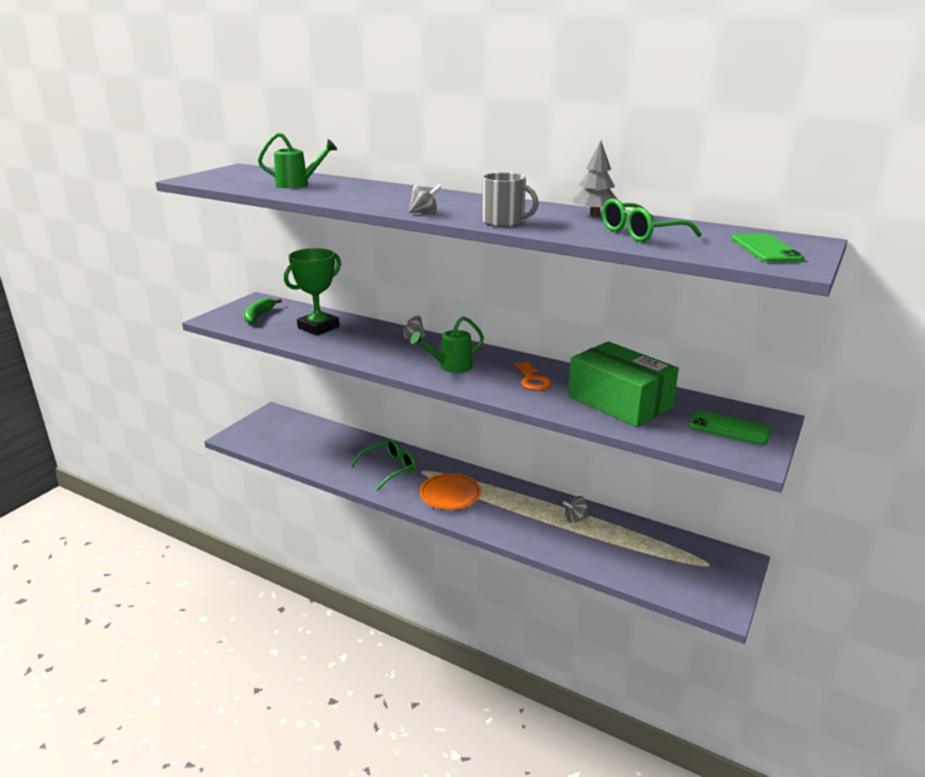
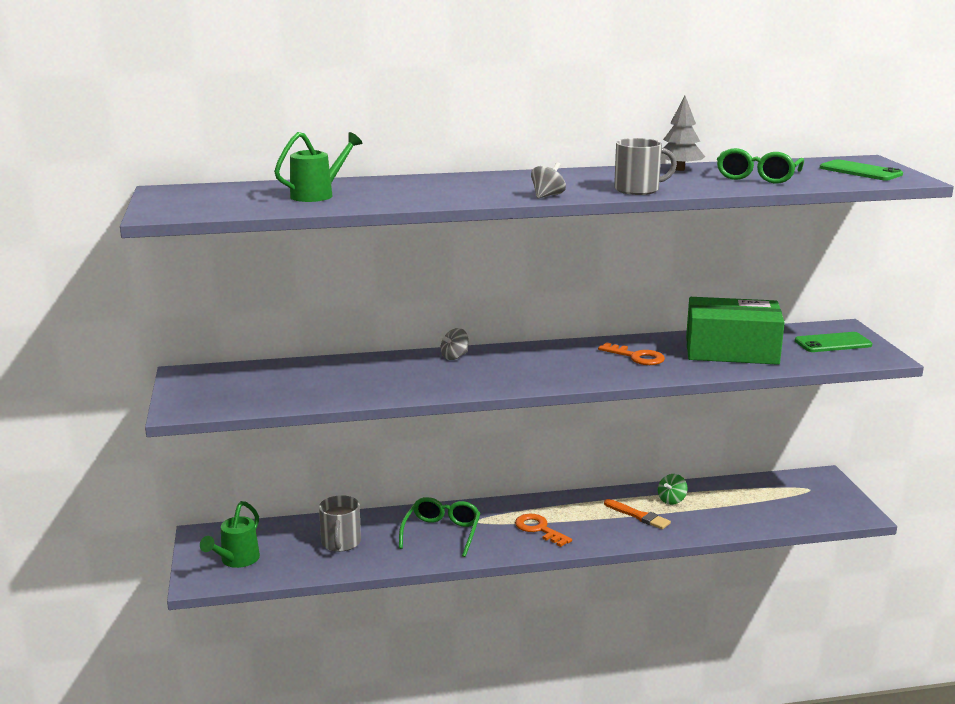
camera: 40 degrees left, 5 degrees down
green banana [244,298,282,324] -> none
green trophy [284,248,341,336] -> none
green watering can [410,316,484,372] -> green watering can moved to [200,501,260,568]
orange plate [420,473,481,510] -> orange key [515,514,572,547]
grey spinning top [563,496,589,523] -> green spinning top [658,474,688,505]
none -> grey mug [319,495,361,552]
none -> orange brush [604,499,671,529]

